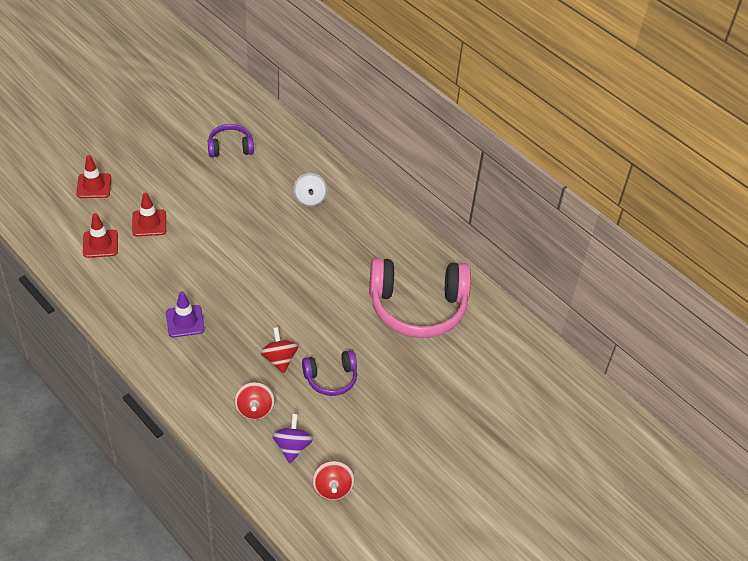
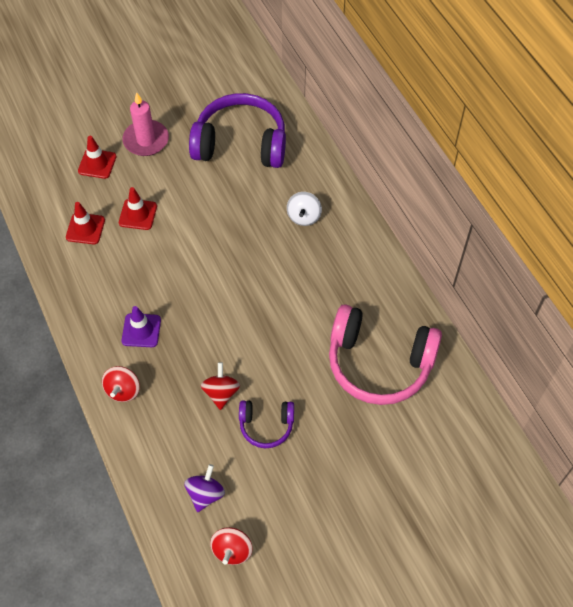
camera: 20 degrees right, 10 degrees up
purple headphones [208,124,254,157] -> purple headphones [189,93,286,168], size x1.99
red spinning top [234,382,275,420] -> red spinning top moved to [102,366,140,402]
none -> pink candle [122,92,169,156]

